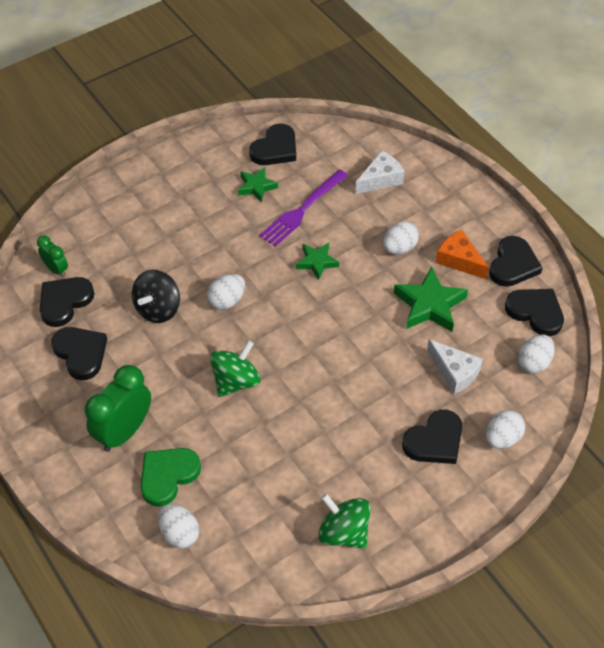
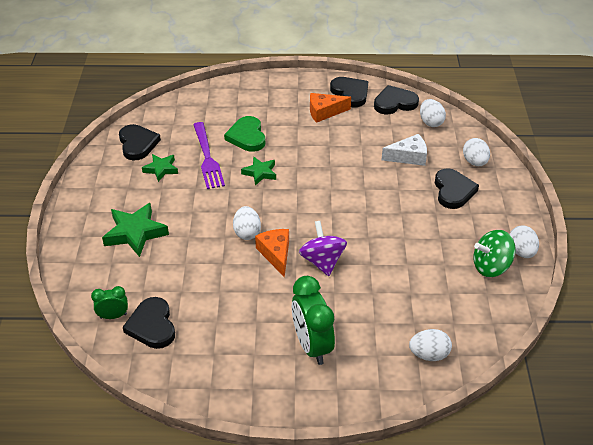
camera: 55 degrees left, 10 degrees down
black heart [51,327,107,380] -> none
black spinning top [132,270,180,323] -> none
green heart [141,448,201,507] -> green heart moved to [224,116,265,152]
green spinning top [210,340,260,397] -> purple spinning top [299,221,347,276]
white cheese [355,150,405,194] -> none
white egg [383,221,419,254] -> white egg moved to [510,225,539,258]
green star [394,267,468,332] -> green star moved to [102,203,169,257]
none -> orange cheese [255,229,289,277]

